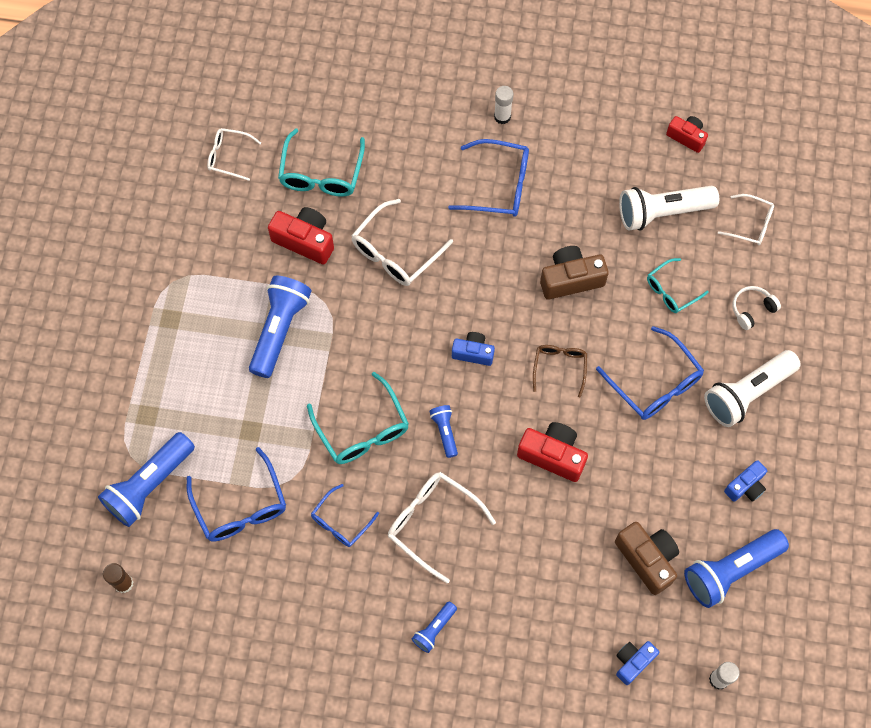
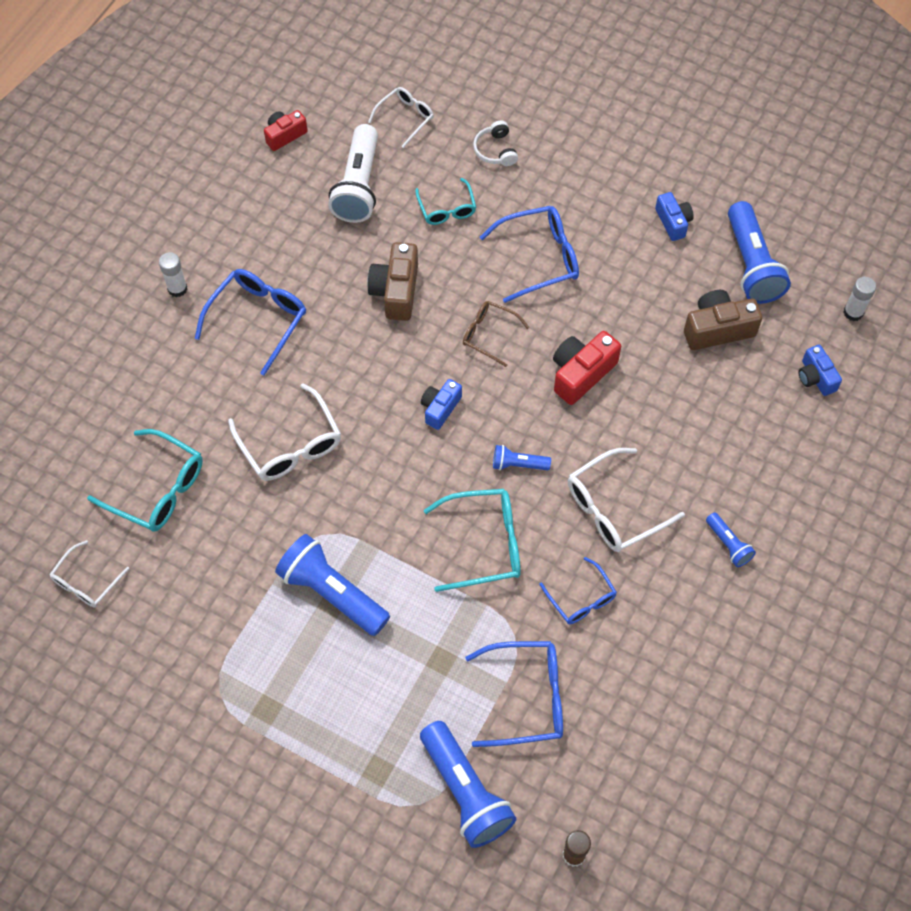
camera: 70 degrees left, 5 degrees down
red camera [268,207,334,265] -> none
white flashlight [704,350,801,427] -> none

